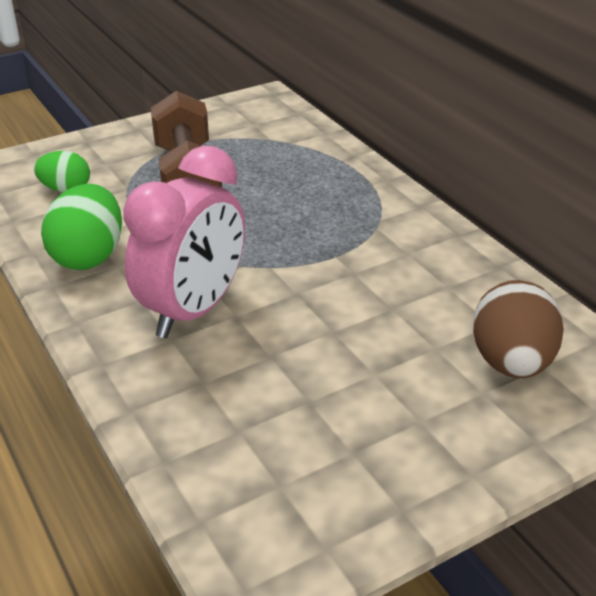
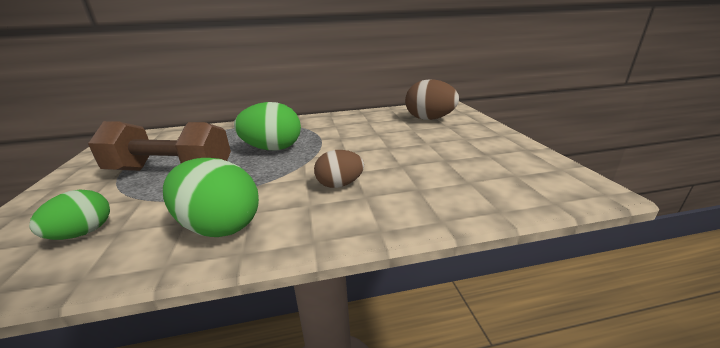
camera: 70 degrees left, 10 degrees down
pink clock [123,146,245,338] -> brown egg [314,150,364,188]
none -> green egg [234,102,301,150]

